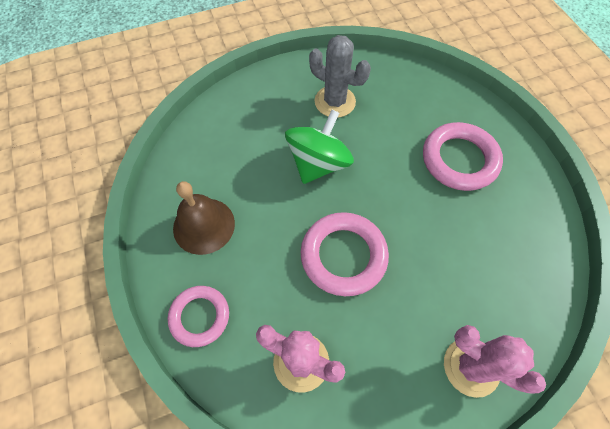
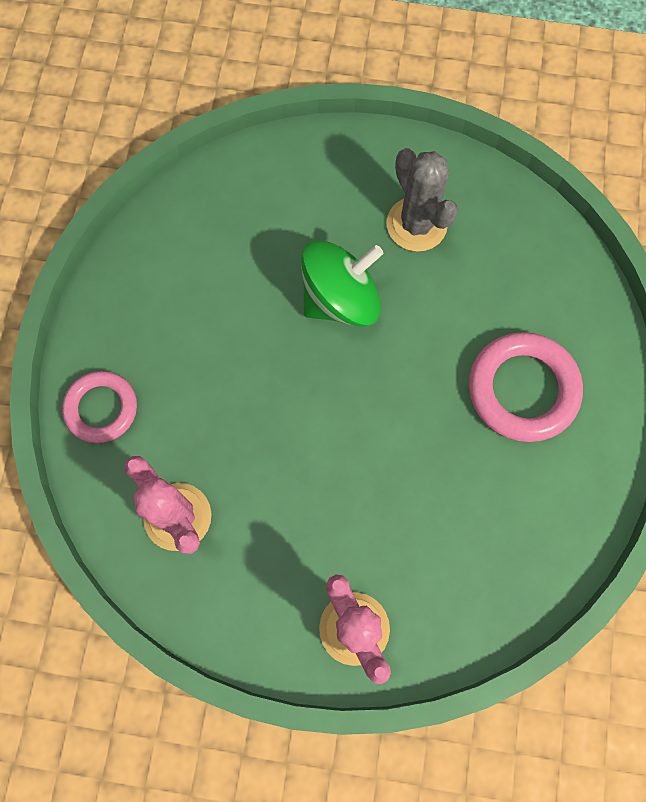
camera: 30 degrees right, 10 degrees up
brown bell [173,181,235,255] -> none
pink ring [301,212,389,296] -> none

